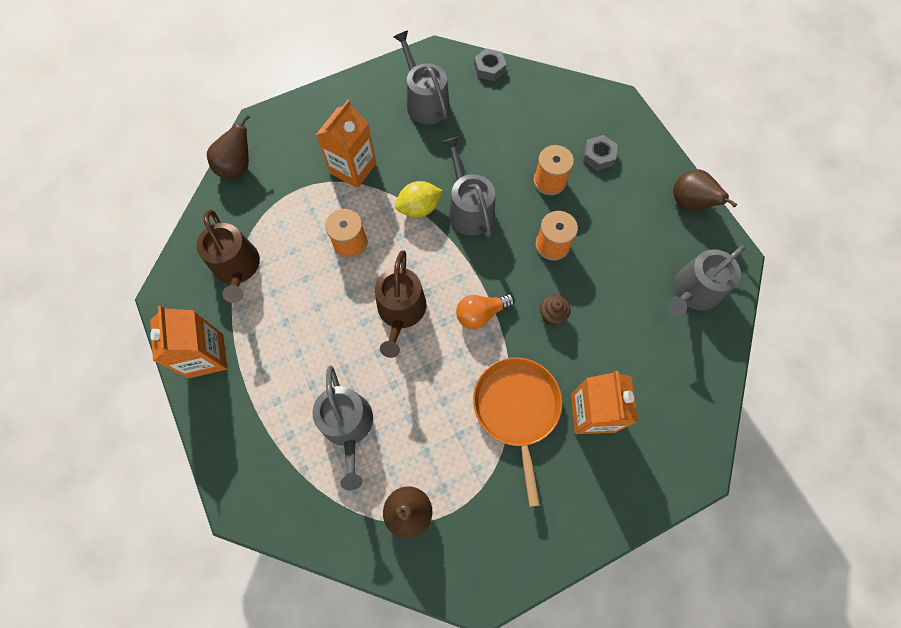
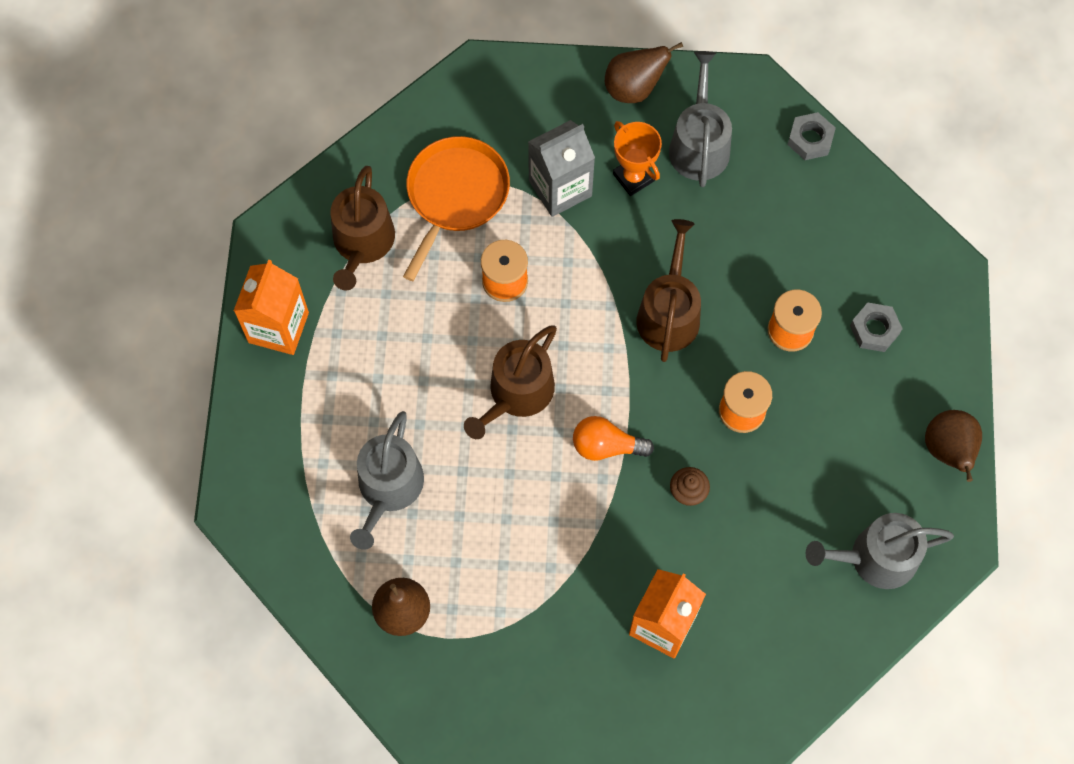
camera: 30 degrees right, 0 degrees up
brown pear [207,115,250,179] -> brown pear moved to [605,42,683,103]
orange carton [316,100,376,188] -> grey carton [528,120,595,217]
yellow lemon [395,181,443,218] -> none
grey watering can [442,136,495,238] -> brown watering can [637,219,701,362]
orange pan [473,357,562,507] -> orange pan moved to [403,136,510,281]
none -> orange trophy [613,121,662,196]

